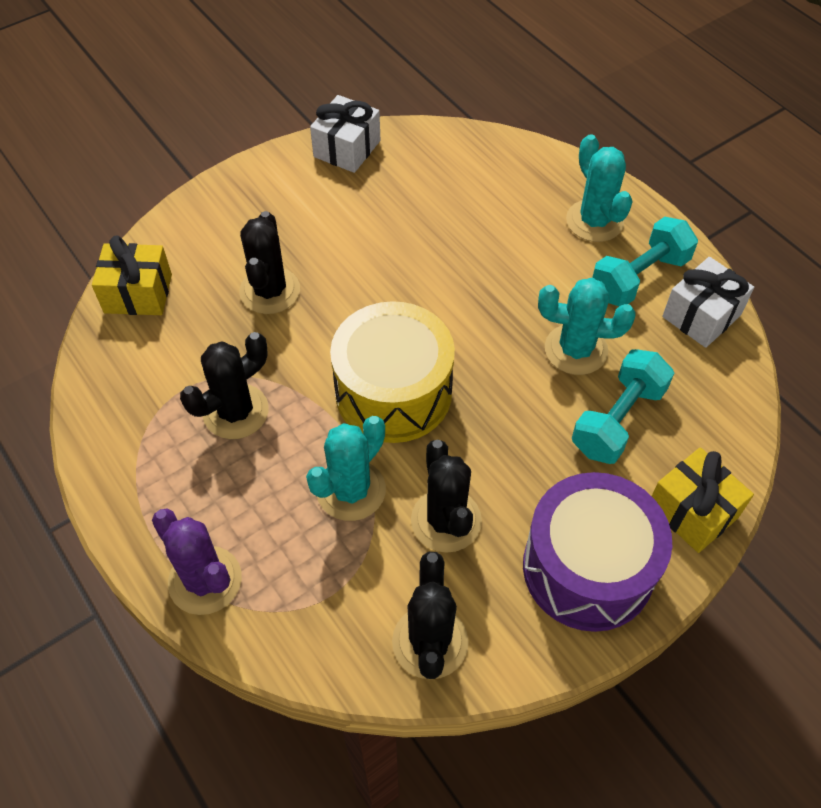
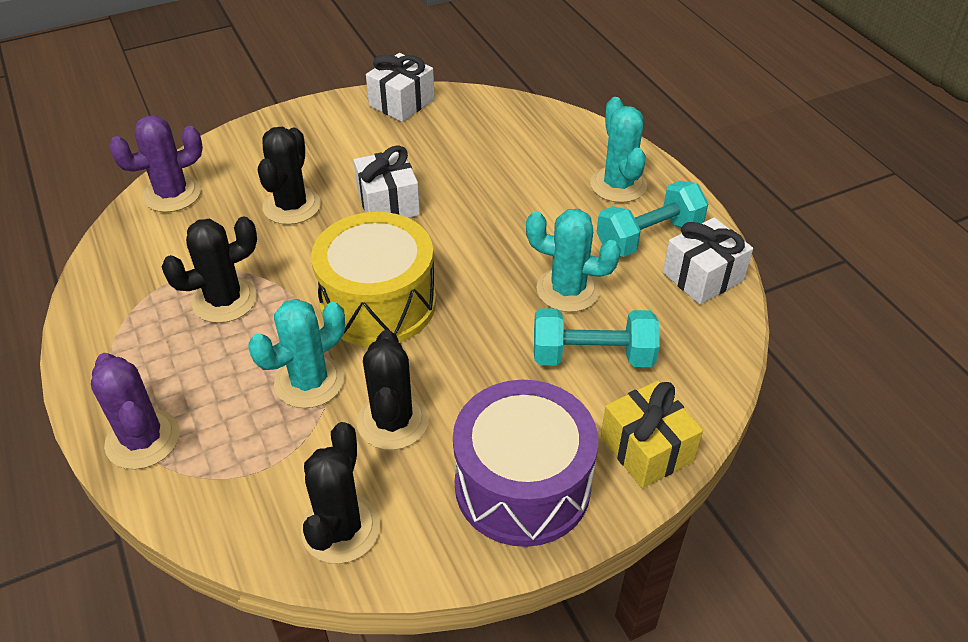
camera: 10 degrees right, 10 degrees down
yellow gift [92,235,172,315] -> purple cactus [109,115,203,212]
turquoise dumbbell [572,349,674,464] -> turquoise dumbbell turned 45 degrees clockwise [534,308,660,367]
none -> white gift [353,145,420,218]

